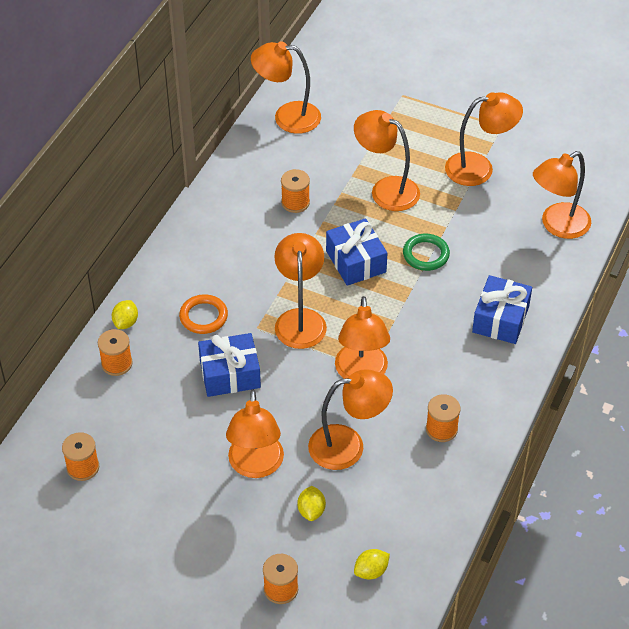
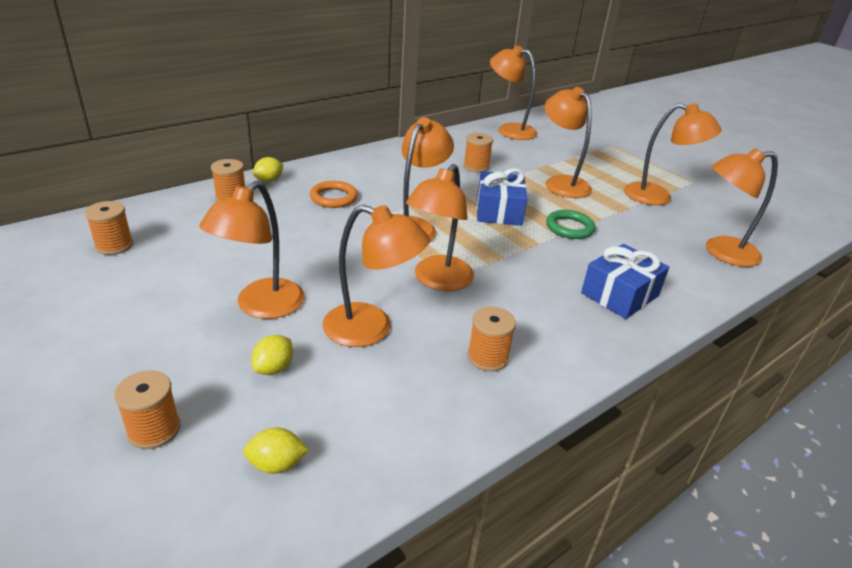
camera: 25 degrees right, 15 degrees down
blue gift [198,333,261,397] -> none

